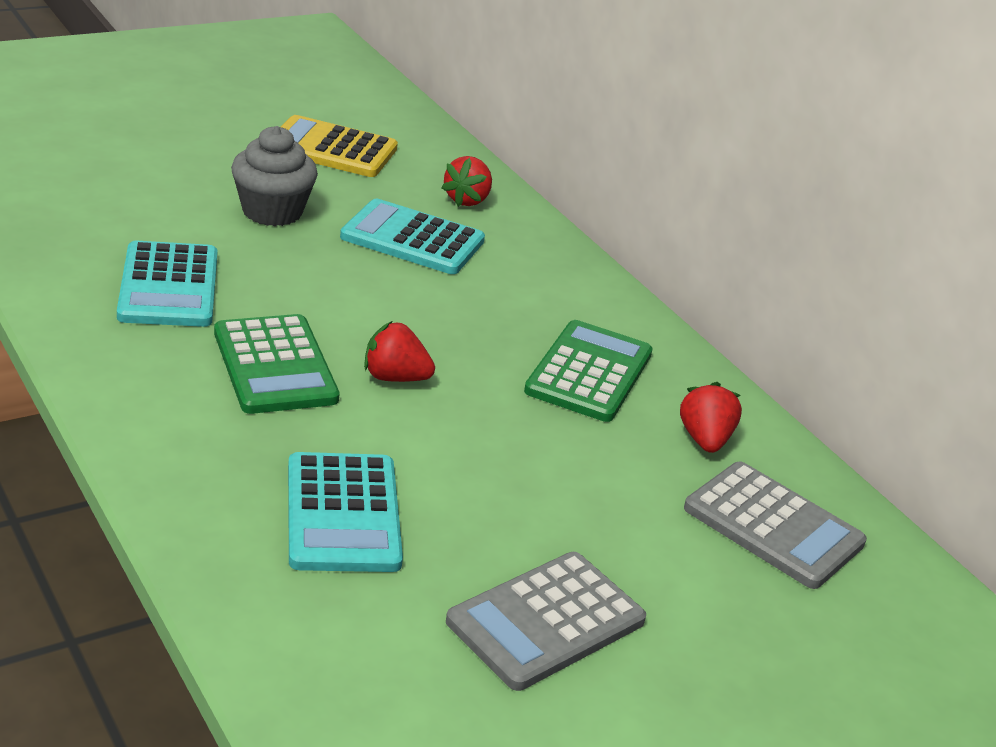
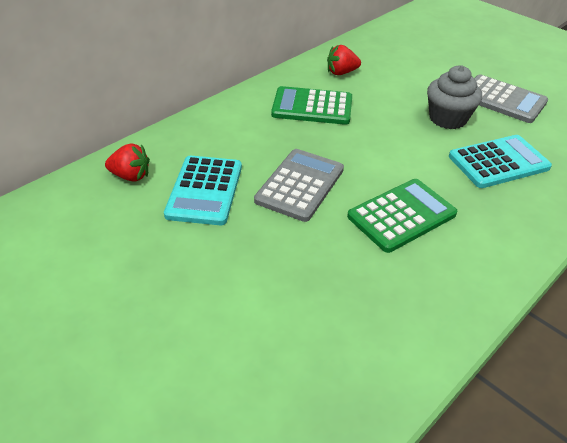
camera: 100 degrees left, 10 degrees up
turquoise calculator [117,241,218,327] -> none
grey cupcake [231,126,318,226] -> grey cupcake moved to [427,65,482,129]
yellow calculator [281,115,398,177] -> none
red strawberry [364,321,435,382] -> none
grey calculator [684,461,867,589] -> grey calculator moved to [254,149,344,222]

